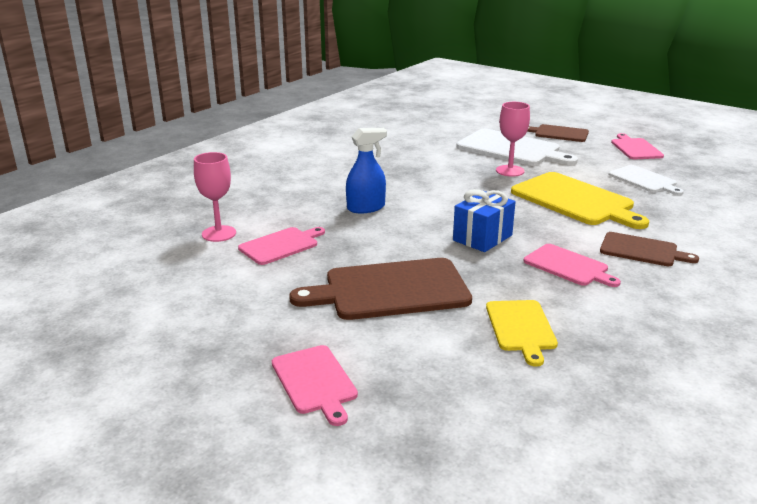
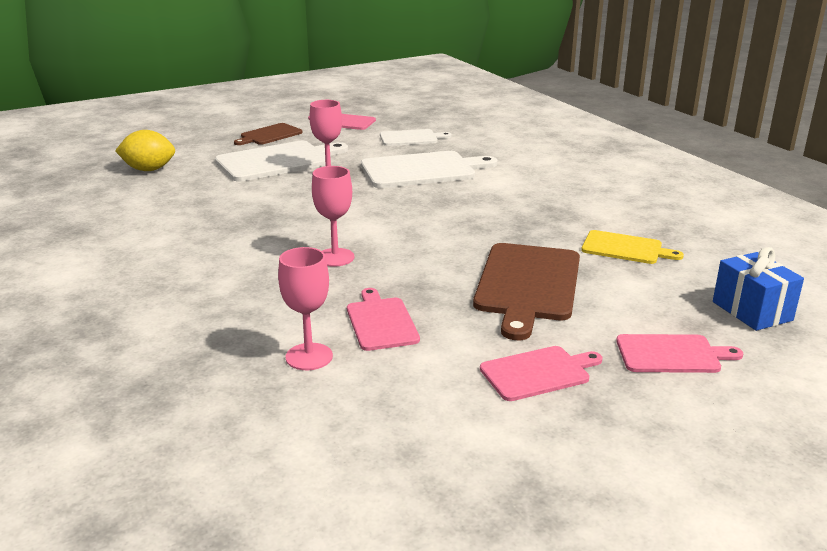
camera: 65 degrees left, 0 degrees up
blue spray bottle [346,128,387,213] -> pink goblet [312,166,354,267]
blue gift [453,189,515,252] -> blue gift moved to [713,247,804,331]
yellow cutting board [511,172,649,229] -> white cutting board [361,151,498,188]
pink cutting board [524,244,621,287] -> pink cutting board moved to [480,346,602,401]
brown cutting board [600,232,699,266] -> none
none -> yellow lemon [115,130,175,171]

